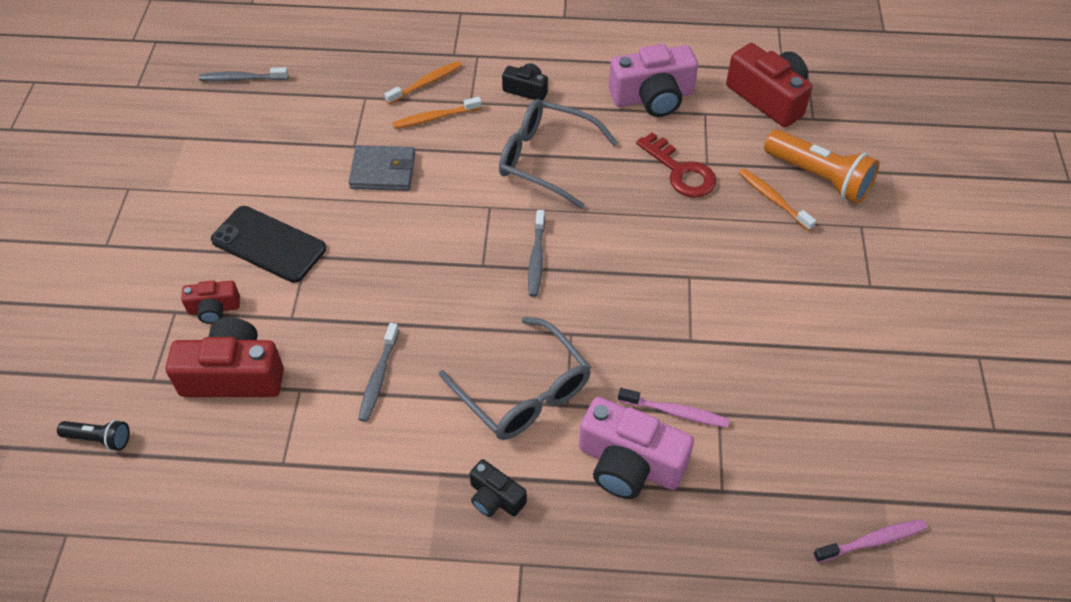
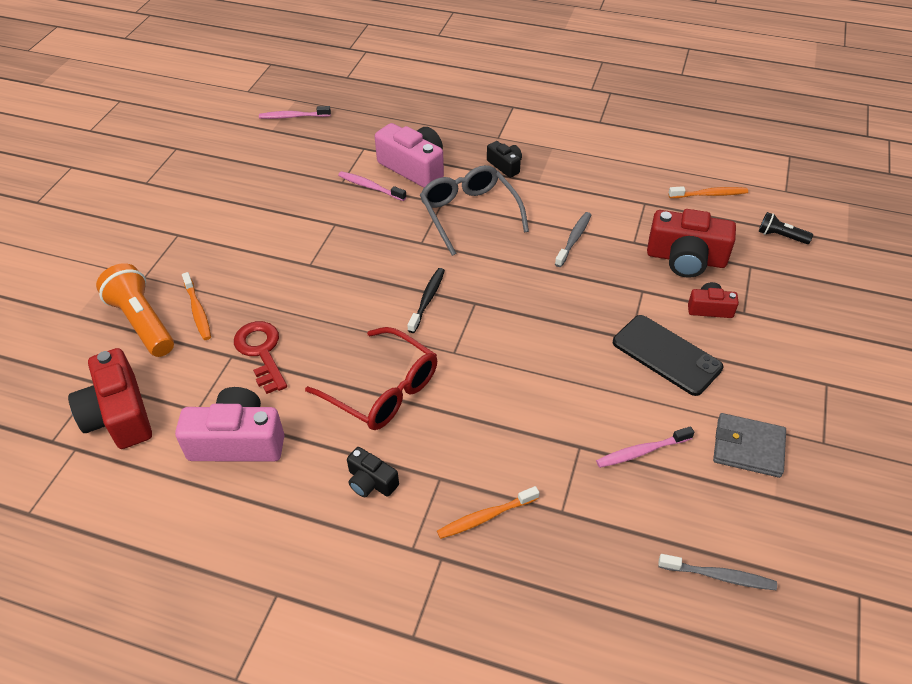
camera: 165 degrees left, 5 degrees down
grey wallet [348,145,415,191] -> grey wallet moved to [713,413,786,478]
orange toothbrush [392,97,482,129] -> orange toothbrush moved to [668,186,748,198]
grey glasses [499,99,618,209] -> red glasses [305,327,437,430]
grey toothbrush [528,210,545,297] -> black toothbrush [407,268,445,333]
none -> pink toothbrush [596,426,694,468]

